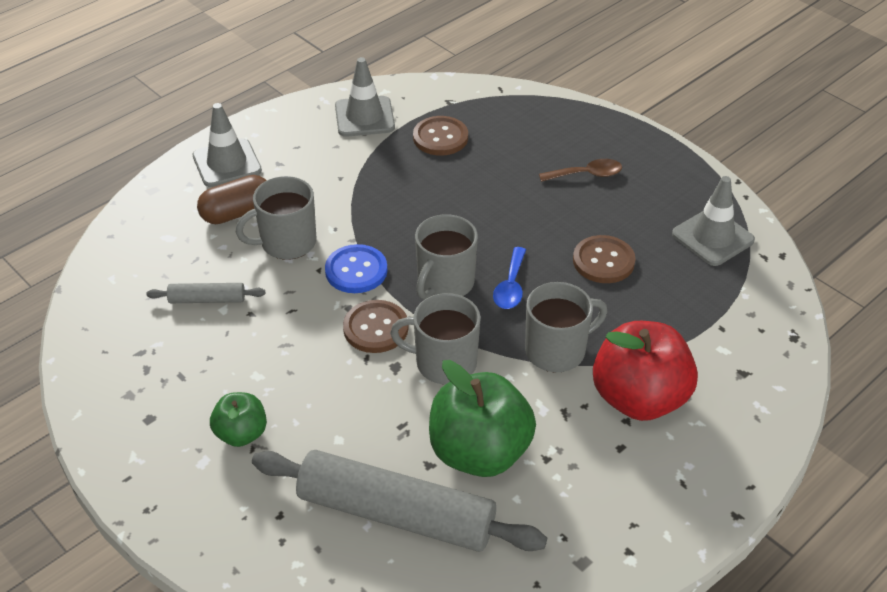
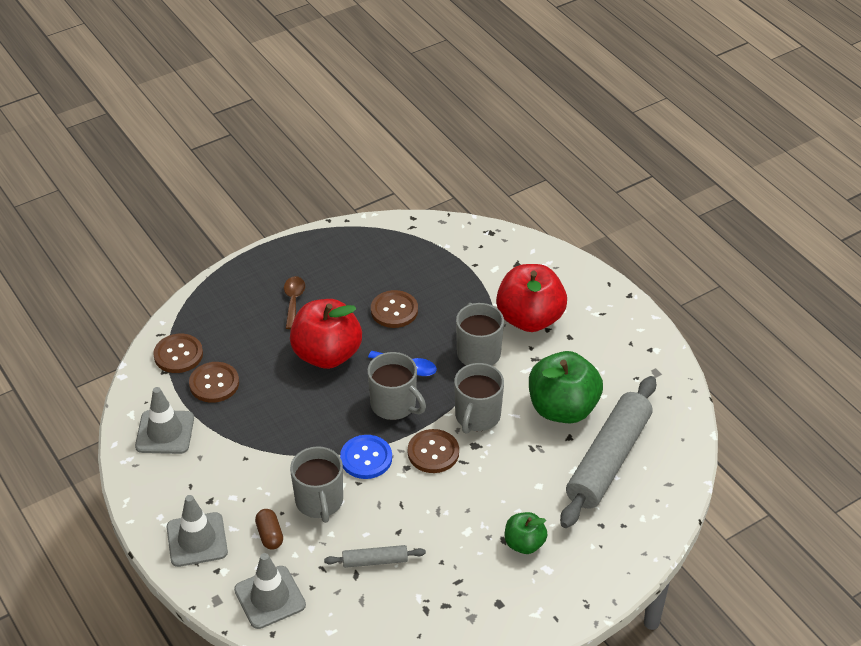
camera: 80 degrees left, 0 degrees up
grey rolling pin [146,283,265,303] -> grey rolling pin turned 75 degrees clockwise [324,545,426,568]
brown capsule [197,175,267,224] -> brown capsule [255,509,283,550], size x0.66
grey traffic cone [672,176,755,266] -> grey traffic cone moved to [234,553,306,629]
none -> brown button [153,334,203,373]
none -> red apple [290,299,362,369]

